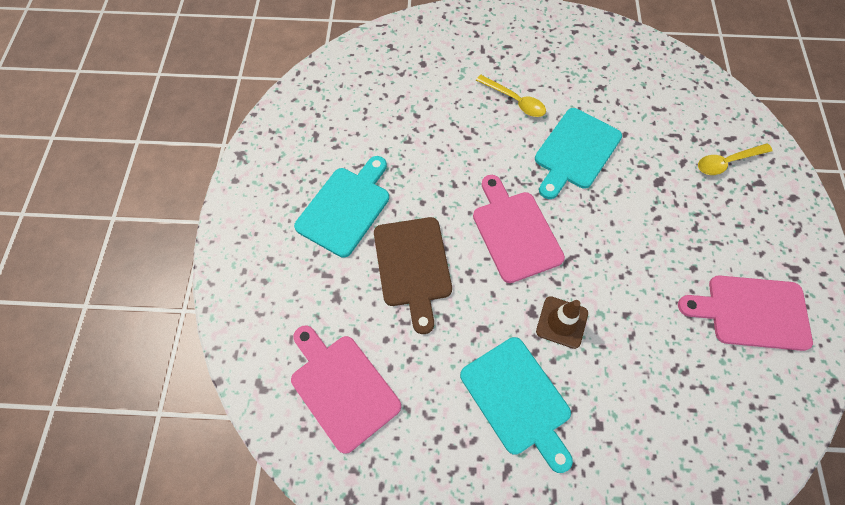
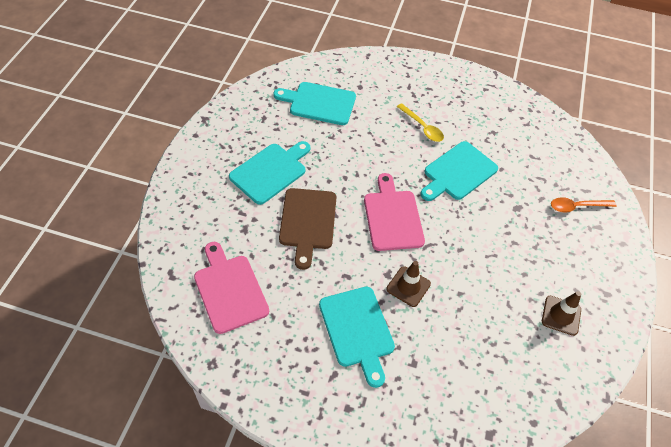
camera: 10 degrees right, 10 degrees down
pink cutting board [678,275,813,351] -> brown traffic cone [542,291,581,336]
yellow spoon [698,143,773,175] -> orange spoon [551,197,616,212]
none -> turquoise cutting board [273,82,356,125]

